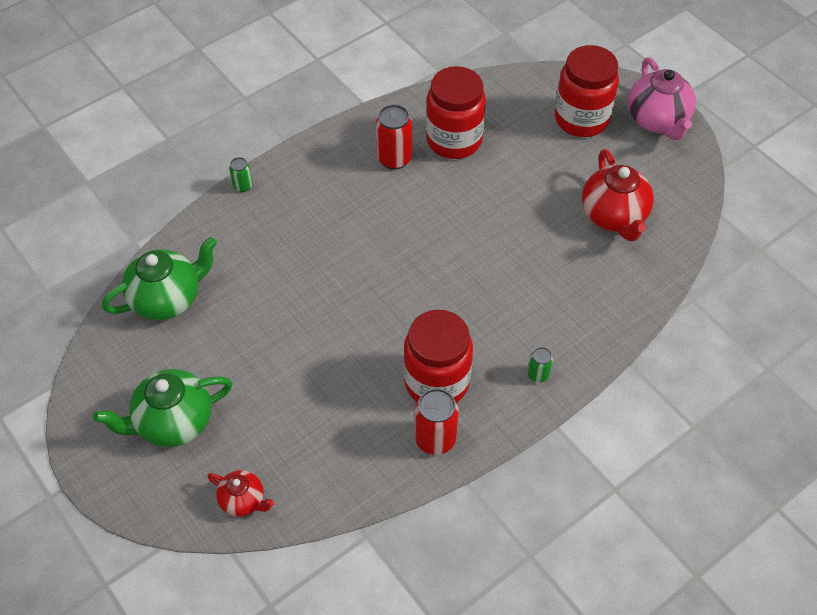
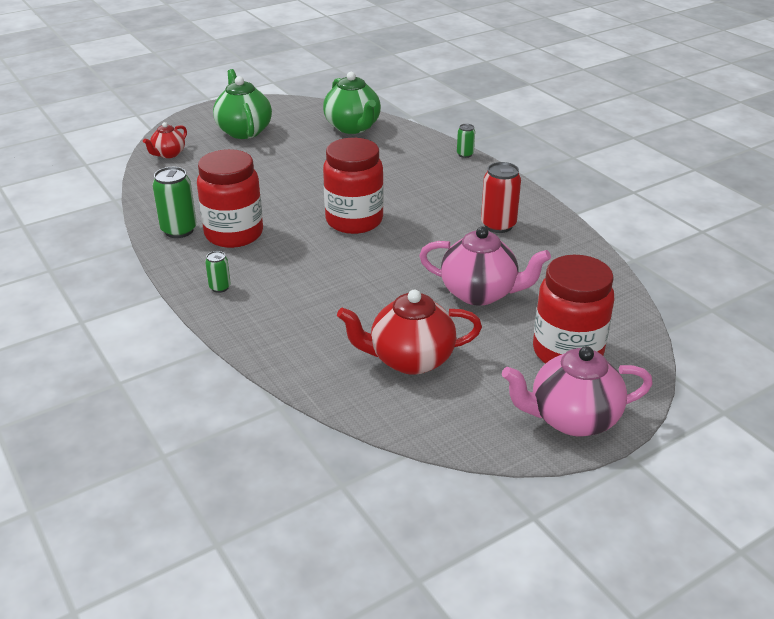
camera: 95 degrees right, 20 degrees down
red can [415,388,459,455] -> green can [153,167,197,238]
red jar [426,66,486,159] -> red jar moved to [323,138,384,234]
none -> pink teapot [419,227,551,306]

